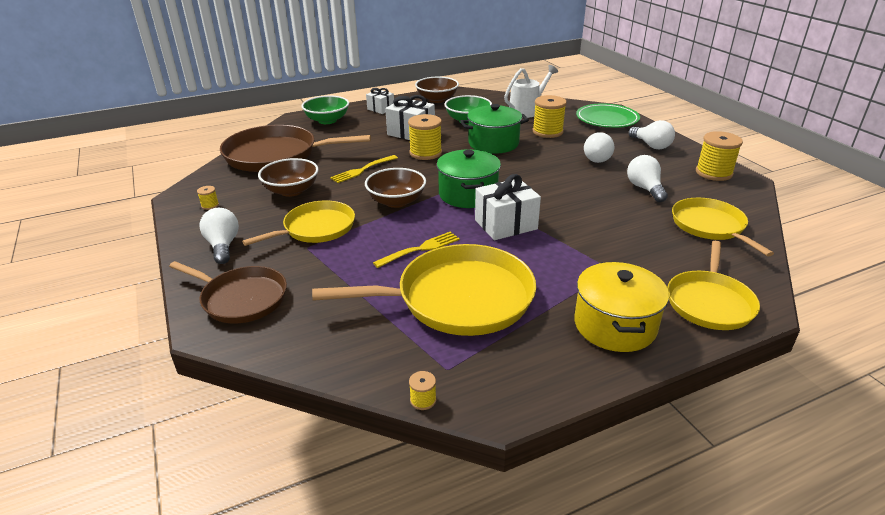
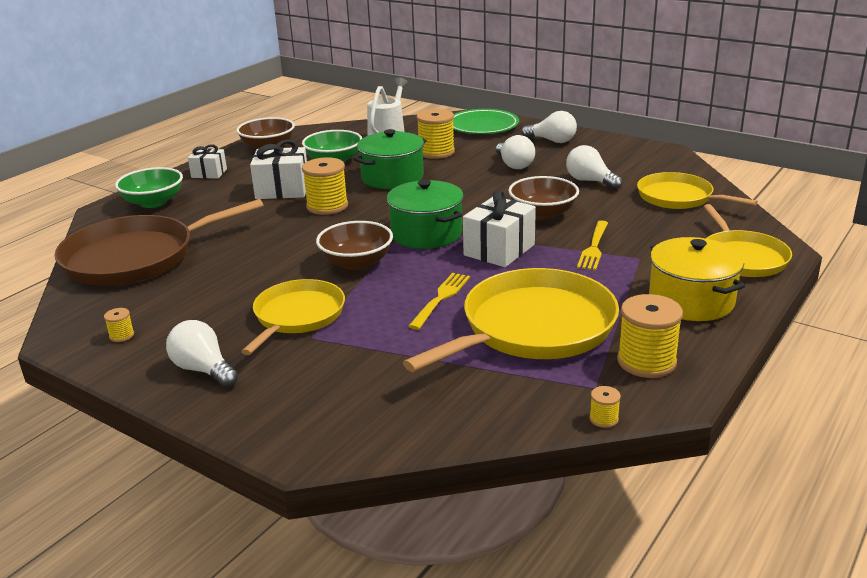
camera: 30 degrees left, 5 degrees down
brown pan [169,261,287,323] -> none
brown bowl [258,158,319,197] -> brown bowl moved to [508,176,579,220]
yellow fork [330,155,398,183] -> yellow fork moved to [577,221,608,270]
yellow spool [696,131,743,181] -> yellow spool moved to [617,294,683,378]

